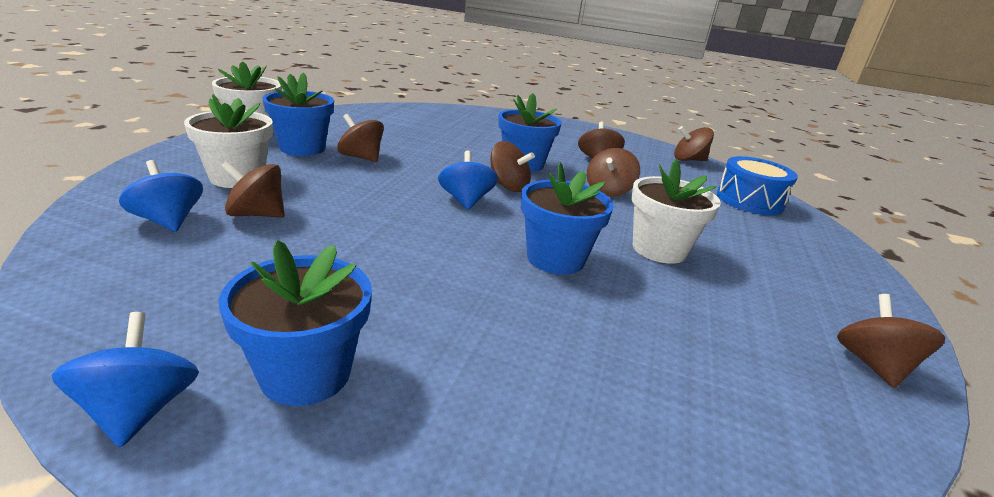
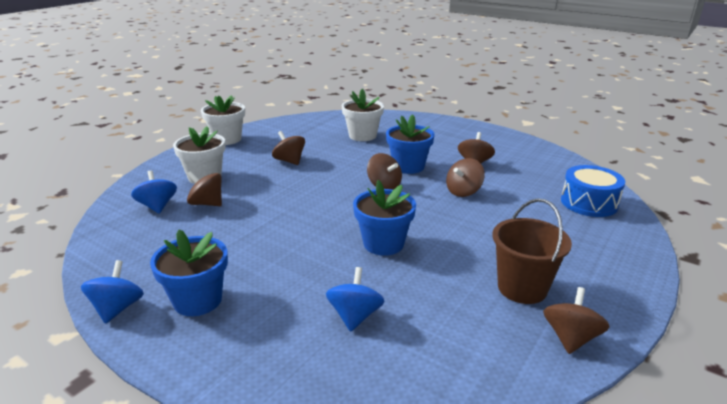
camera: 20 degrees right, 0 degrees up
blue flower pot [263,72,334,156] -> none
blue spinning top [438,151,498,210] -> blue spinning top moved to [326,267,384,332]
white flower pot [631,159,721,264] -> white flower pot moved to [341,89,384,141]
brown spinning top [674,126,714,161] -> none
none -> brown bucket [492,198,572,304]

